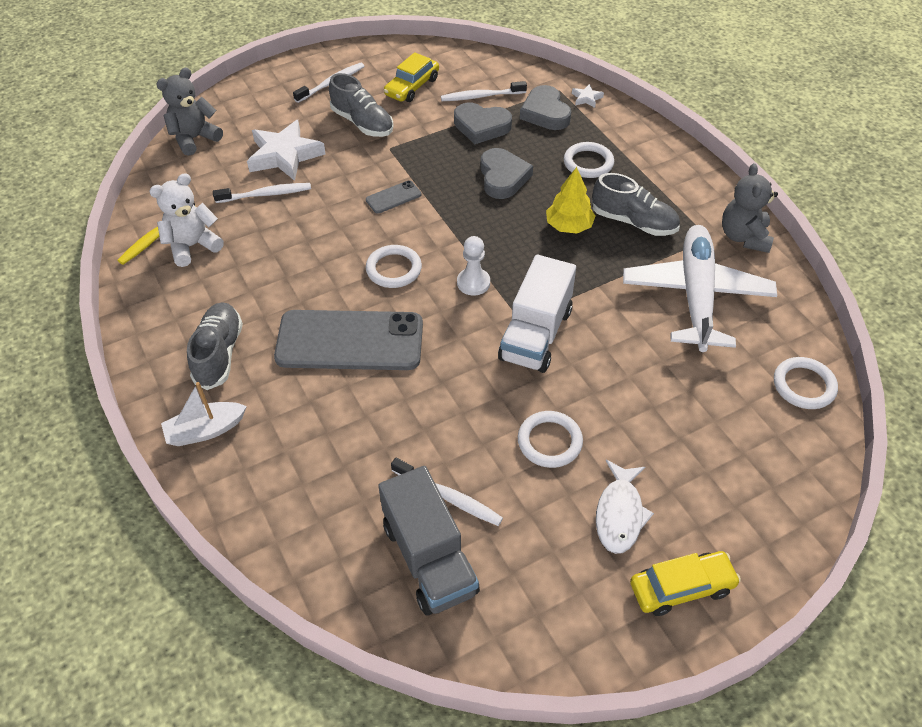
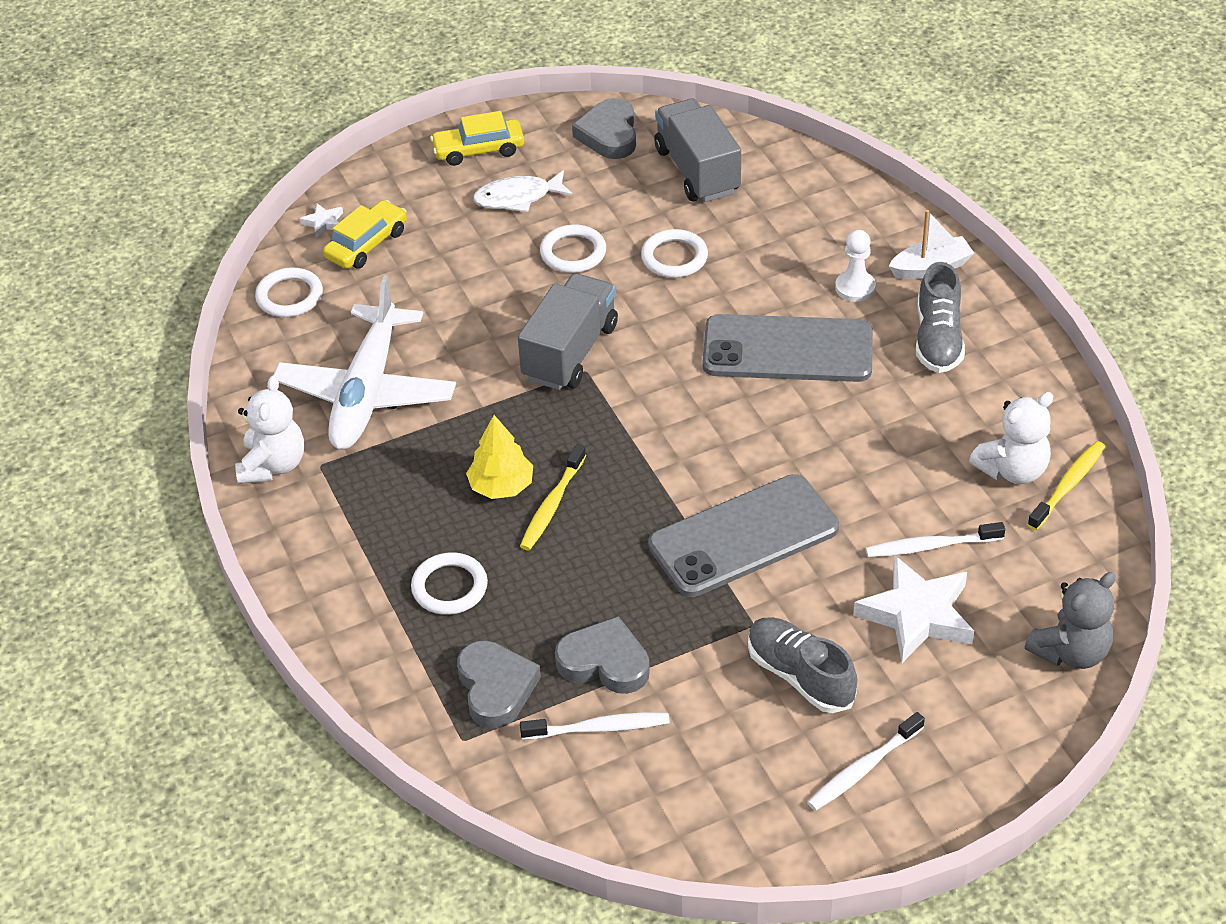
camera: 175 degrees left, 5 degrees down
grey phone [366,180,421,214] -> grey phone [648,474,839,597], size x2.37
white ring [366,245,422,288] -> white ring moved to [641,229,708,278]
yellow car [384,52,439,102] -> yellow car moved to [323,200,407,269]
white toothbrush [391,458,503,526] -> none
white pawn [457,236,490,296] -> white pawn moved to [835,230,876,302]
grey heart [480,148,533,199] -> grey heart moved to [572,98,636,159]
white truck [498,255,576,373] -> grey truck [518,273,618,390]
white star [572,84,604,108] -> white star moved to [300,203,343,238]
grey shoe [592,173,680,236] -> none
white fish [596,460,654,554] -> white fish turned 120 degrees counterclockwise [473,170,573,212]
grey teddy bear [722,163,778,253] -> white teddy bear [235,376,304,484]
none -> yellow toothbrush [520,444,586,551]

